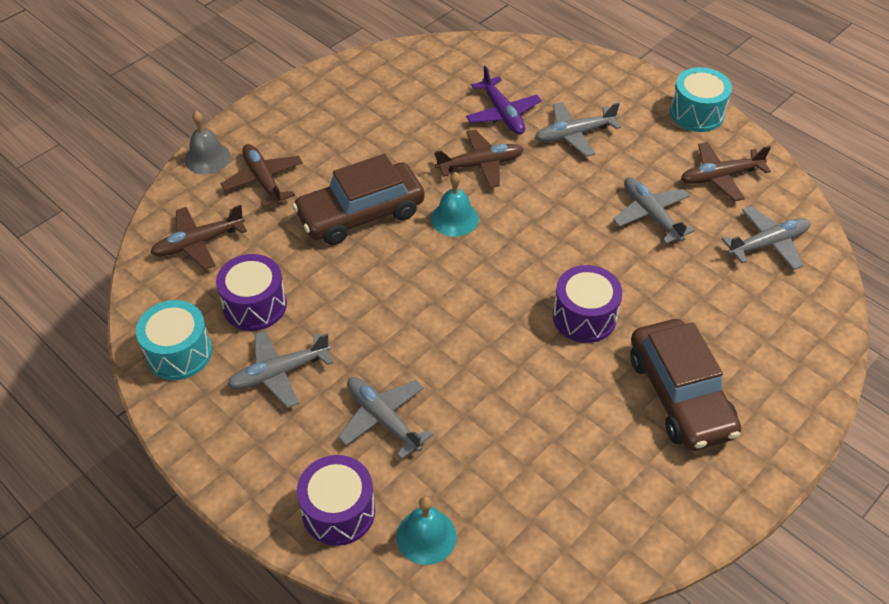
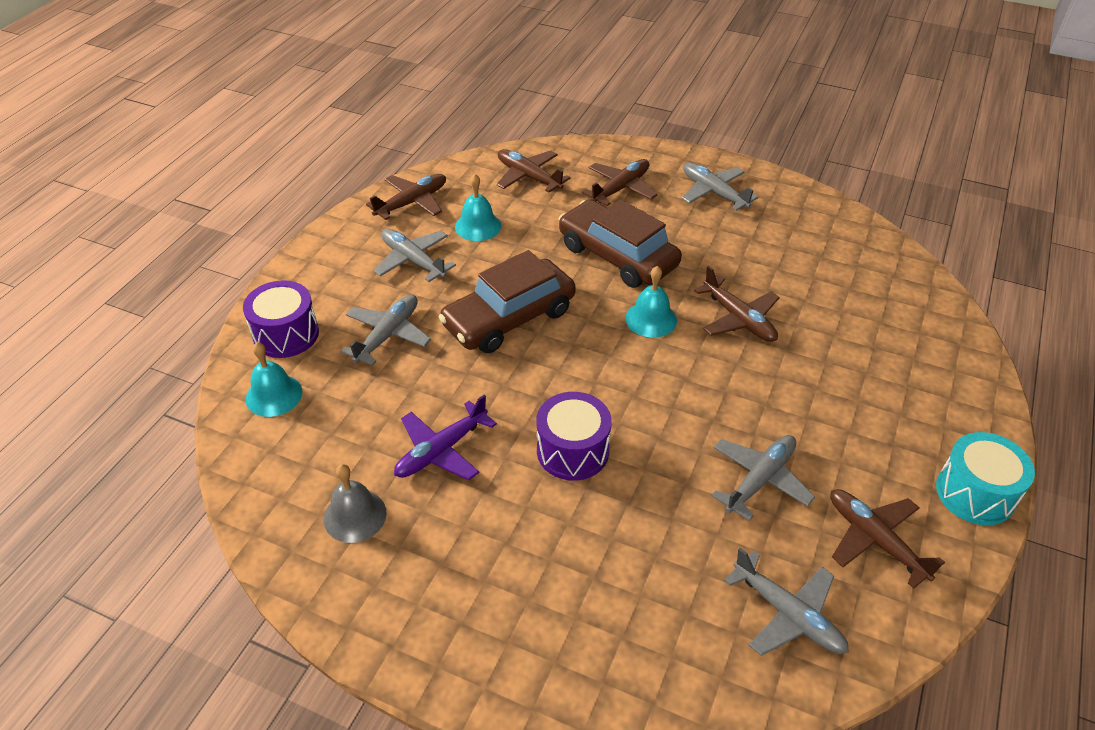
camera: 70 degrees right, 5 degrees down
turquoise drum [136,300,212,380] -> brown plane [366,174,446,220]
grey bell [185,111,231,174] -> grey bell moved to [324,464,387,543]
purple drum [216,254,287,331] -> turquoise bell [455,174,501,241]
purple plane [466,66,542,135] -> purple plane moved to [394,395,497,480]
grey plane [535,102,621,157] -> grey plane moved to [682,163,758,211]
brown car [630,319,741,451] -> brown car moved to [439,250,576,353]

